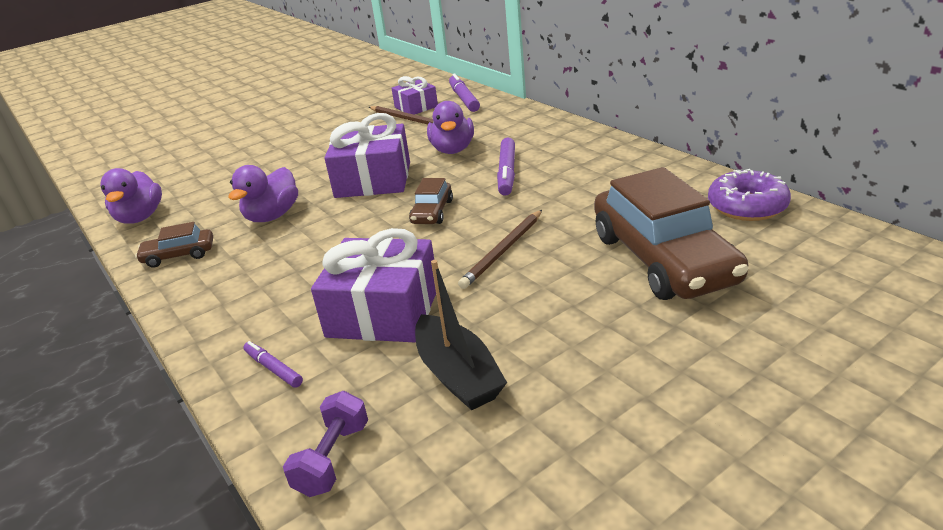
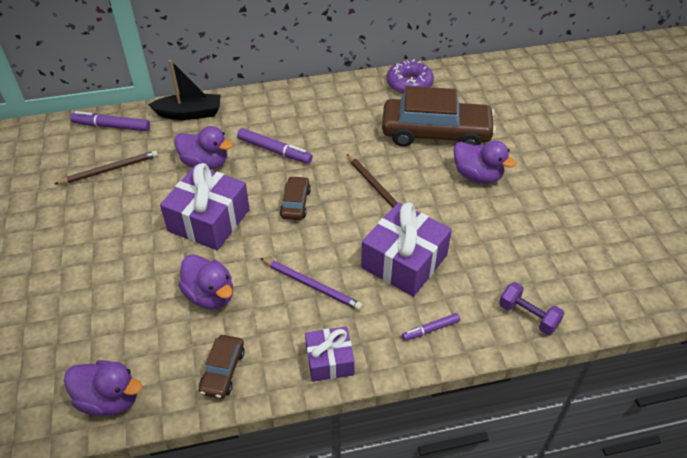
camera: 70 degrees left, 15 degrees up
purple gift [391,76,438,115] -> purple gift moved to [305,326,355,382]
brown car [409,178,453,224] -> brown car turned 120 degrees counterclockwise [280,176,311,220]
black boat [415,260,507,410] -> black boat moved to [148,60,220,120]
none -> purple pencil [260,258,363,310]
none -> purple duck [453,140,516,184]

